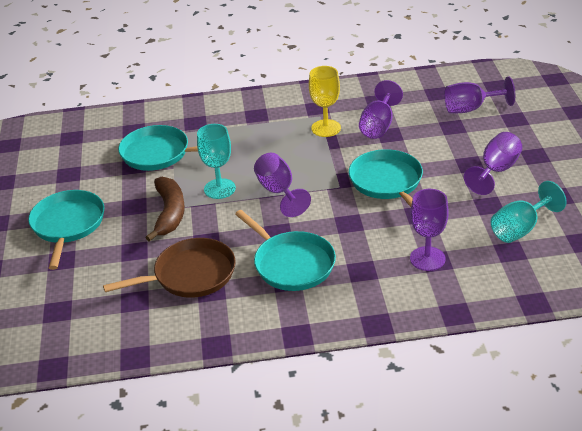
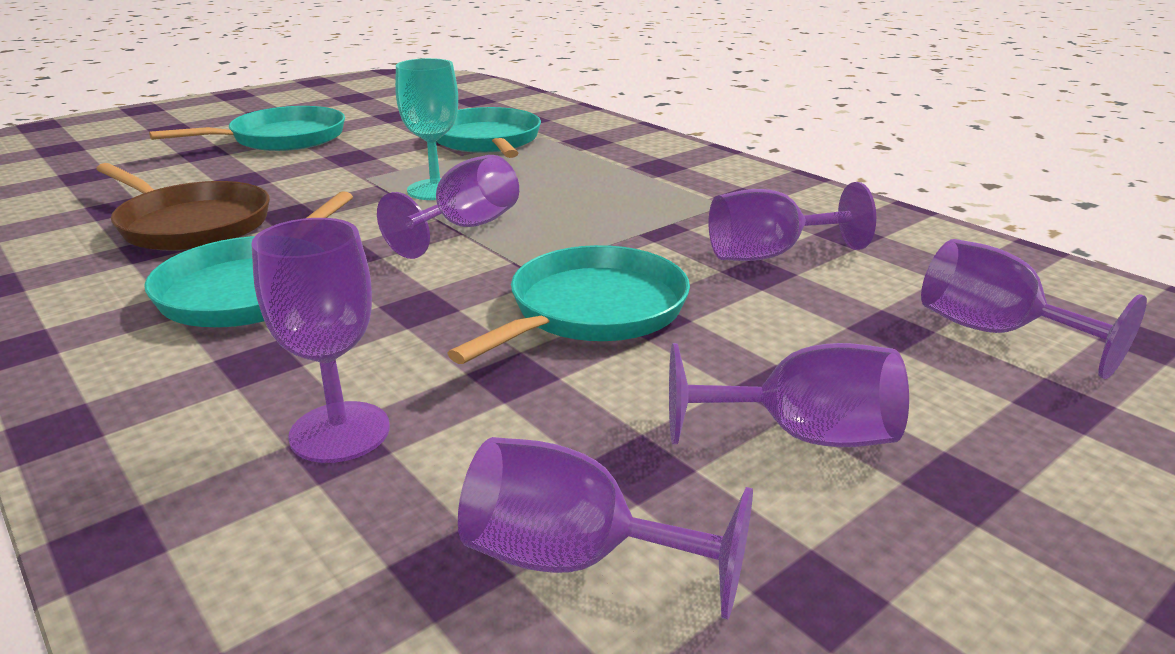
camera: 55 degrees right, 10 degrees down
brown banana [145,177,185,242] -> none
yellow goblet [309,66,341,137] -> none
turquoise goblet [491,181,567,243] -> purple goblet [458,437,753,620]

